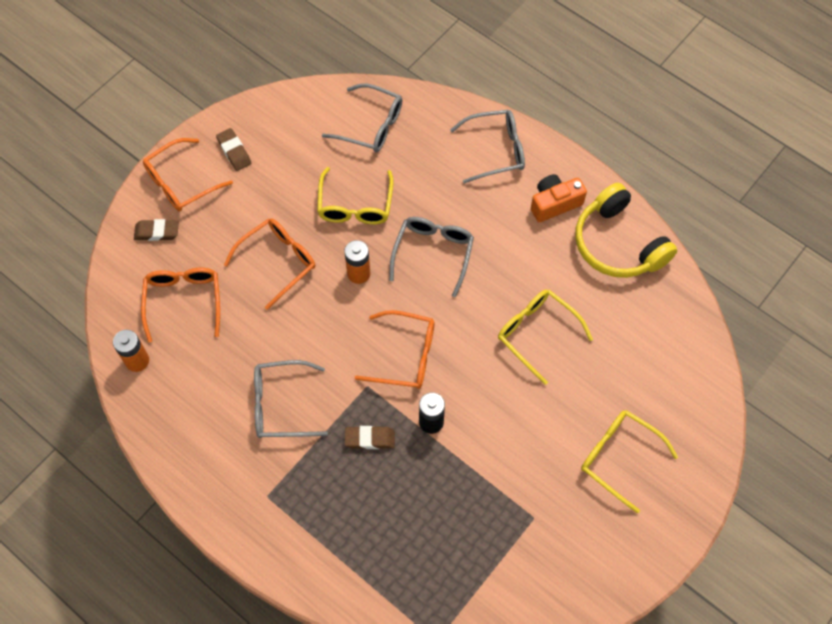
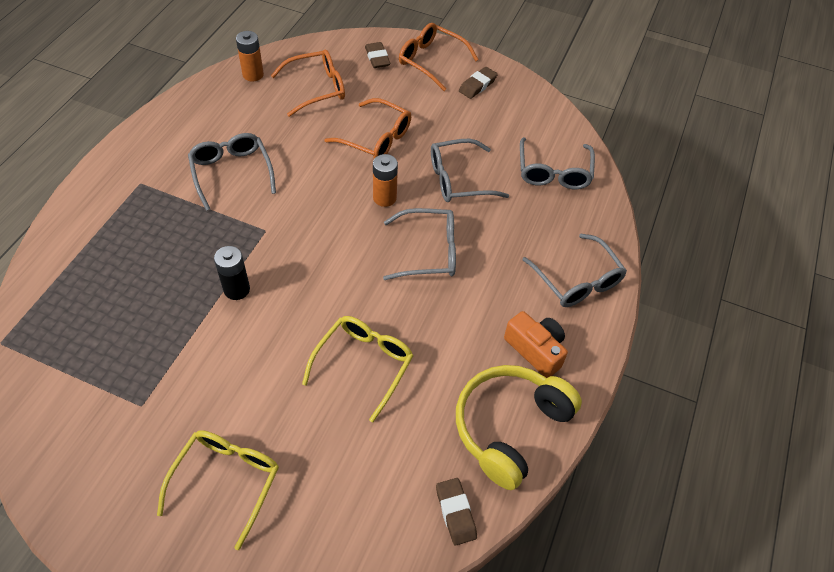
camera: 70 degrees right, 10 degrees down
yellow glasses [317,167,394,224] -> grey glasses [431,139,509,202]
brown eraser [345,426,395,449] -> brown eraser moved to [436,478,477,546]
orange glasses [355,310,435,389] -> none

